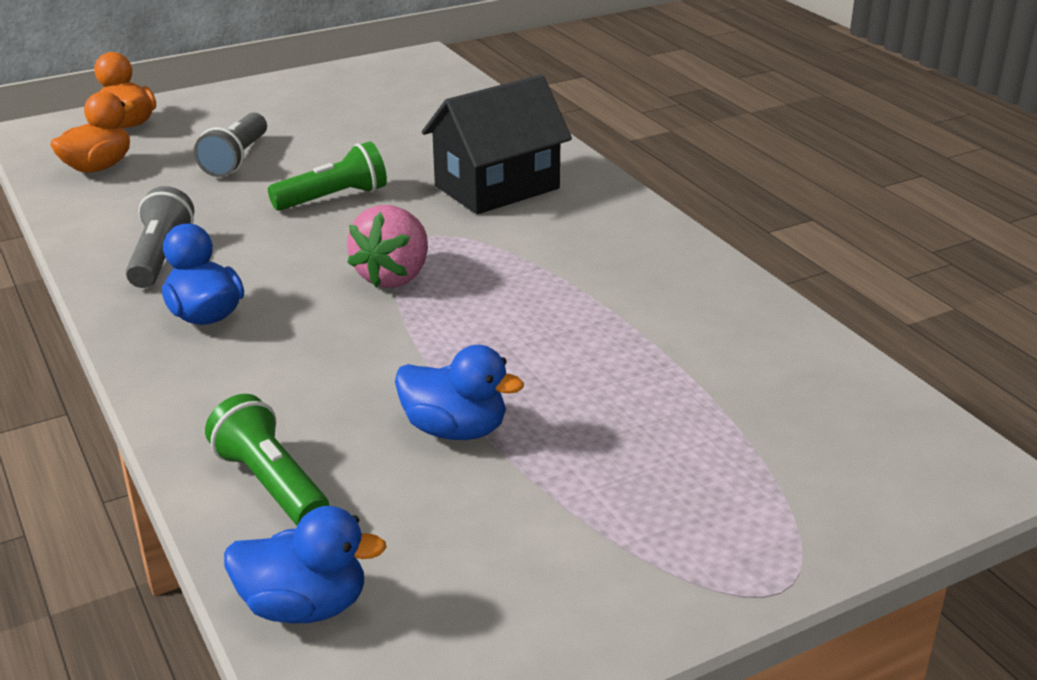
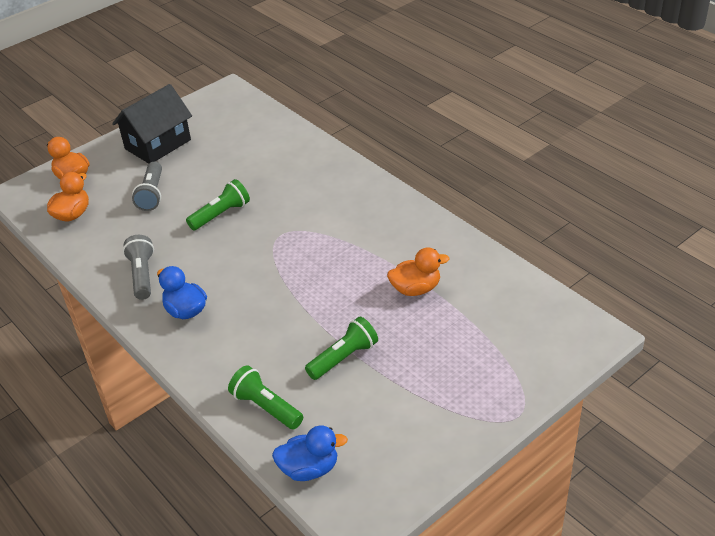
camera: 10 degrees left, 10 degrees up
pink strawberry [347,205,428,288] -> none
blue duck [395,345,524,440] -> green flashlight [305,317,378,380]
black house [422,74,572,214] -> black house moved to [112,84,192,163]
none -> orange duck [387,247,450,296]

